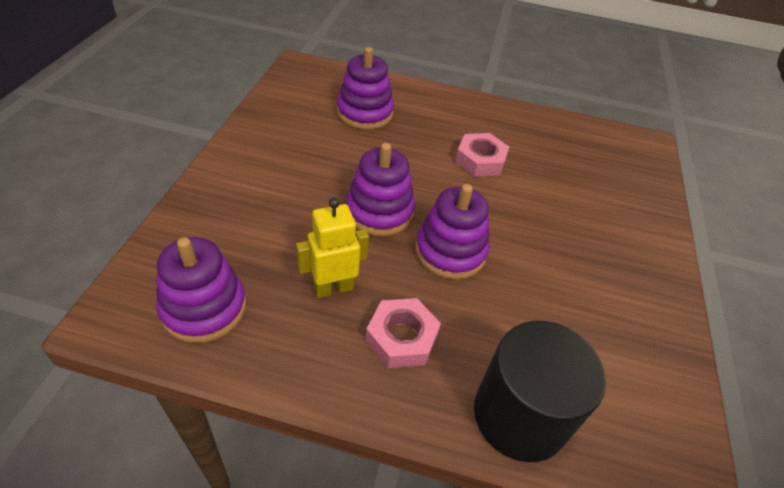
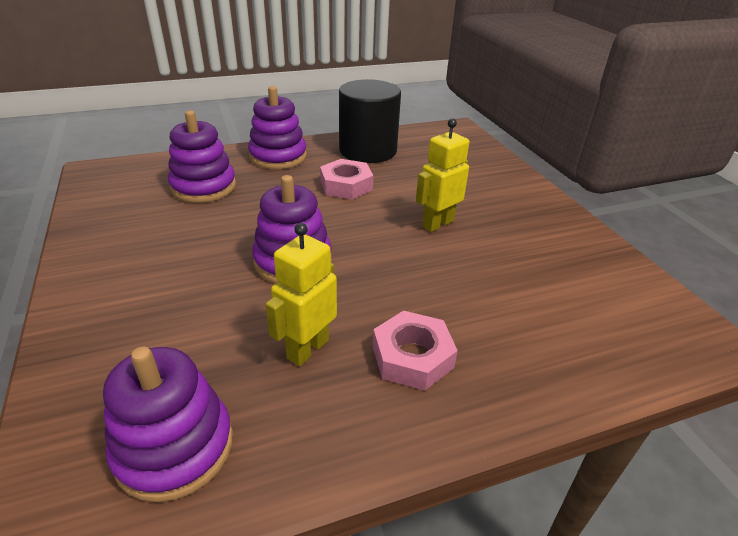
camera: 30 degrees left, 10 degrees down
purple stacking toy [416,184,490,279] -> purple stacking toy moved to [248,86,307,169]
black cylinder [474,321,606,462] -> black cylinder moved to [339,79,401,163]
none -> yellow robot [416,118,469,232]

